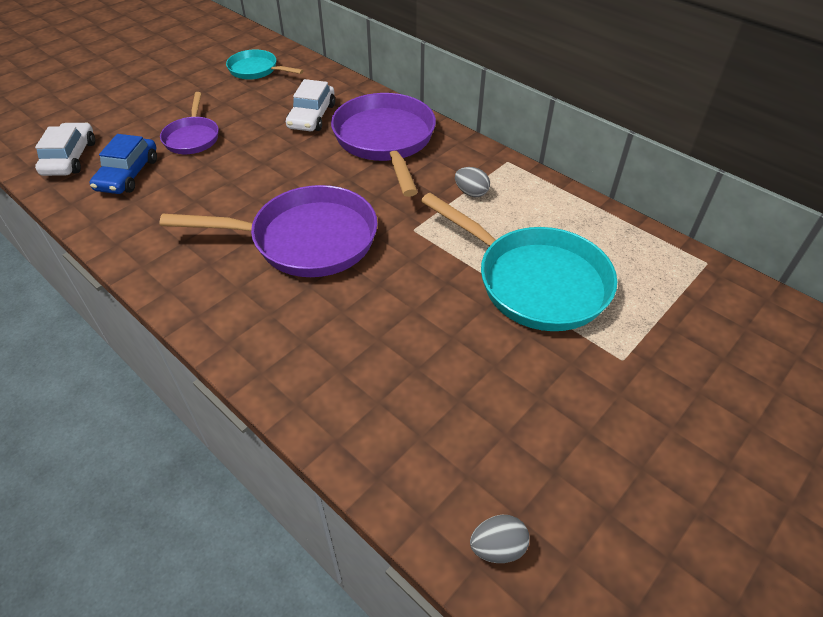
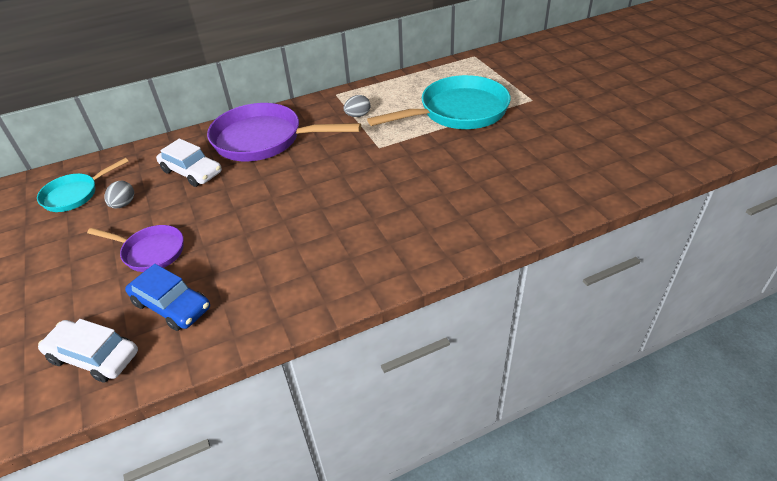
camera: 65 degrees left, 5 degrees down
purple pan [159,185,378,277] -> none
grey egg [470,515,529,563] -> grey egg moved to [104,181,134,209]

